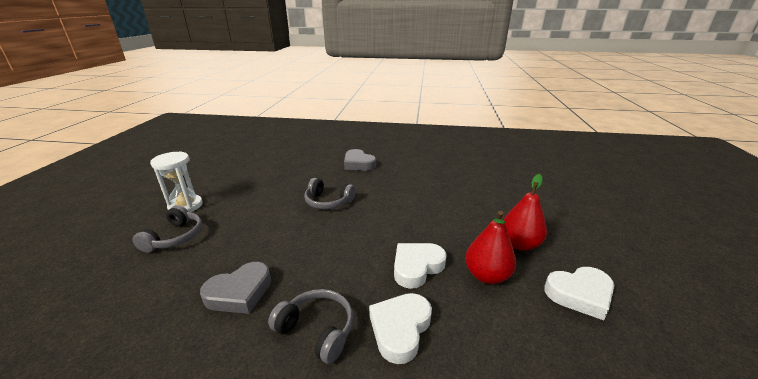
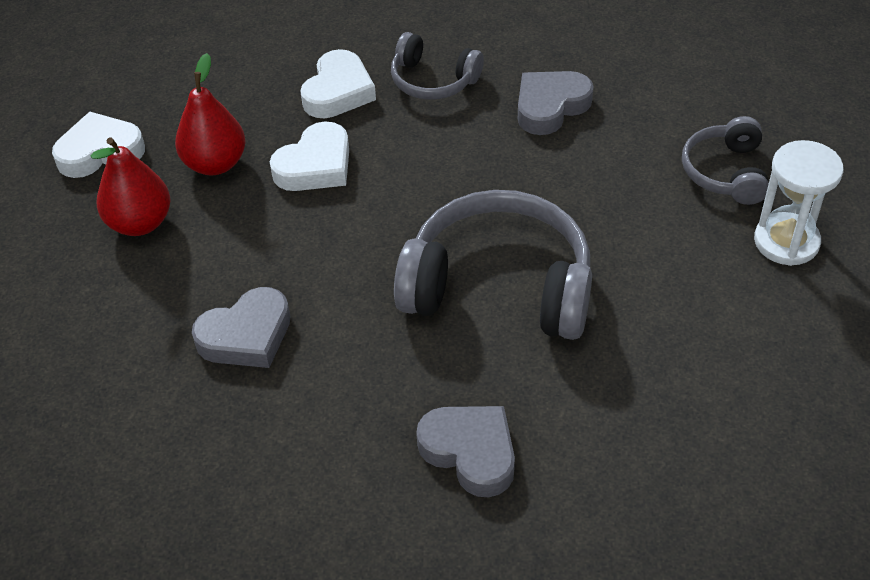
camera: 175 degrees right, 20 degrees up
grey headphones [304,178,355,209] -> grey headphones [394,190,592,340], size x1.84
none -> grey heart [192,287,291,368]

